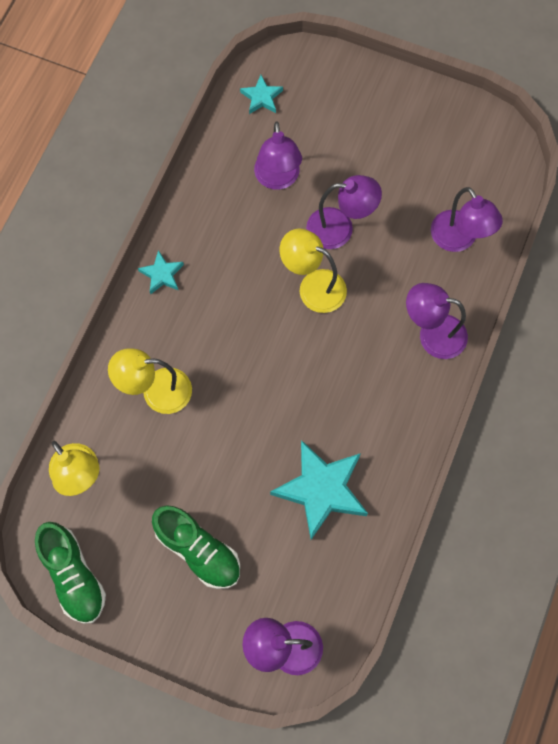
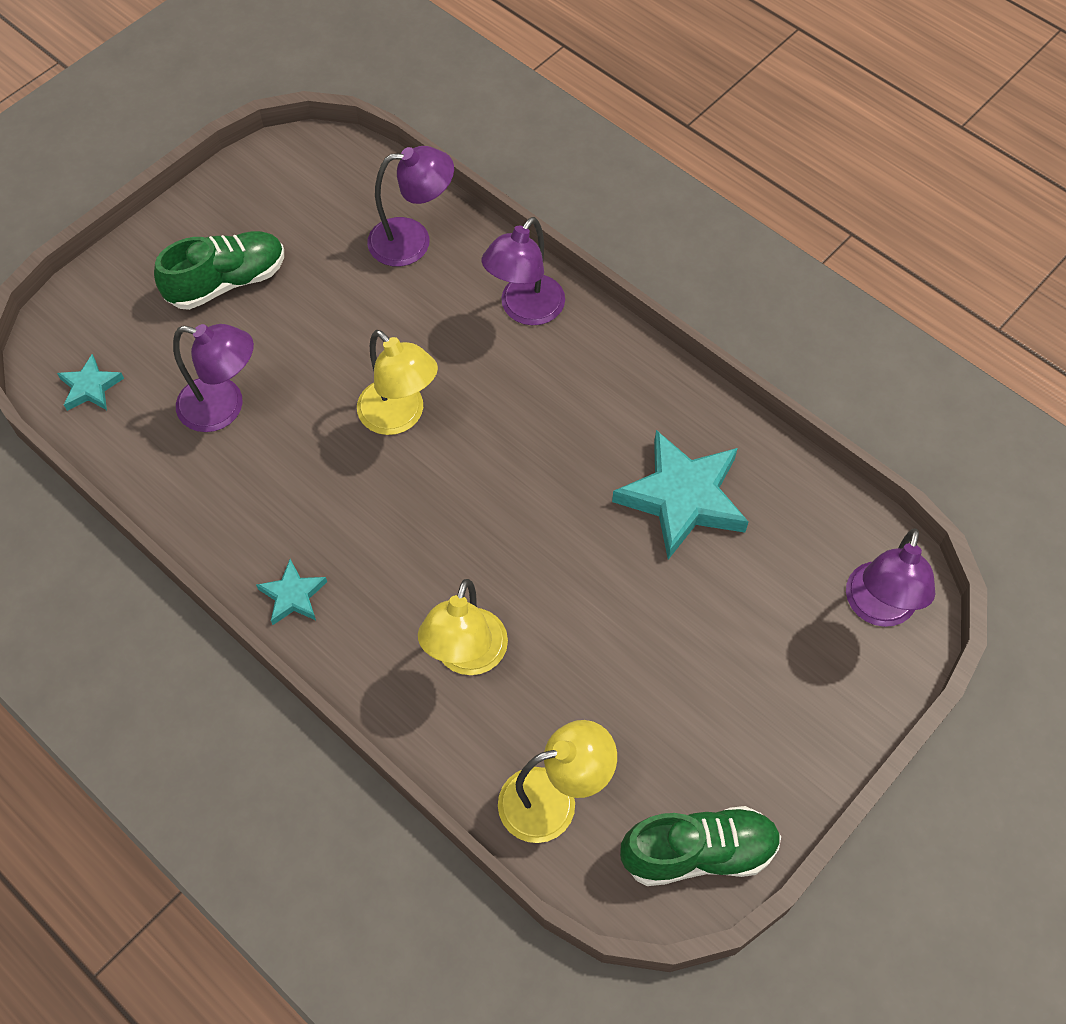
camera: 70 degrees left, 10 degrees down
green shoe [152,505,240,589] -> green shoe moved to [154,231,284,310]
yellow lamp [279,229,347,313] -> yellow lamp turned 90 degrees counterclockwise [357,330,438,435]
purple lamp [306,175,382,249] -> none

